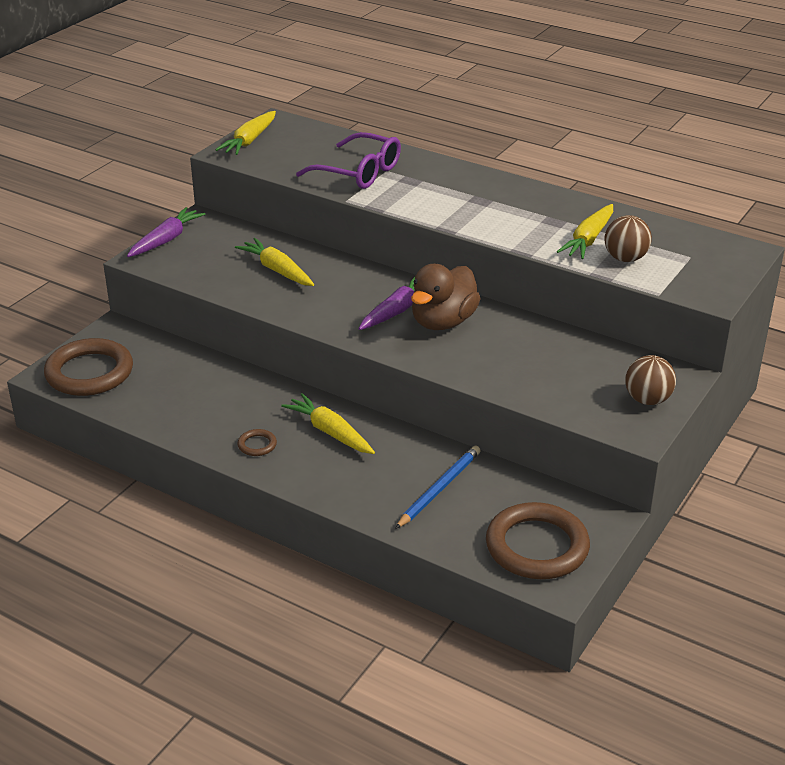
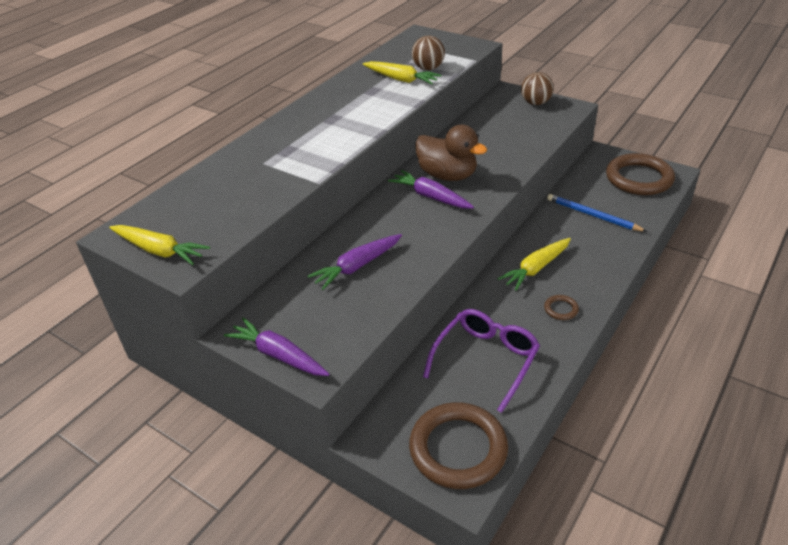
camera: 85 degrees left, 5 degrees up
yellow carrot [235,238,314,286] -> purple carrot [308,234,402,290]
purple glasses [296,132,401,189] -> purple glasses moved to [423,309,540,413]

